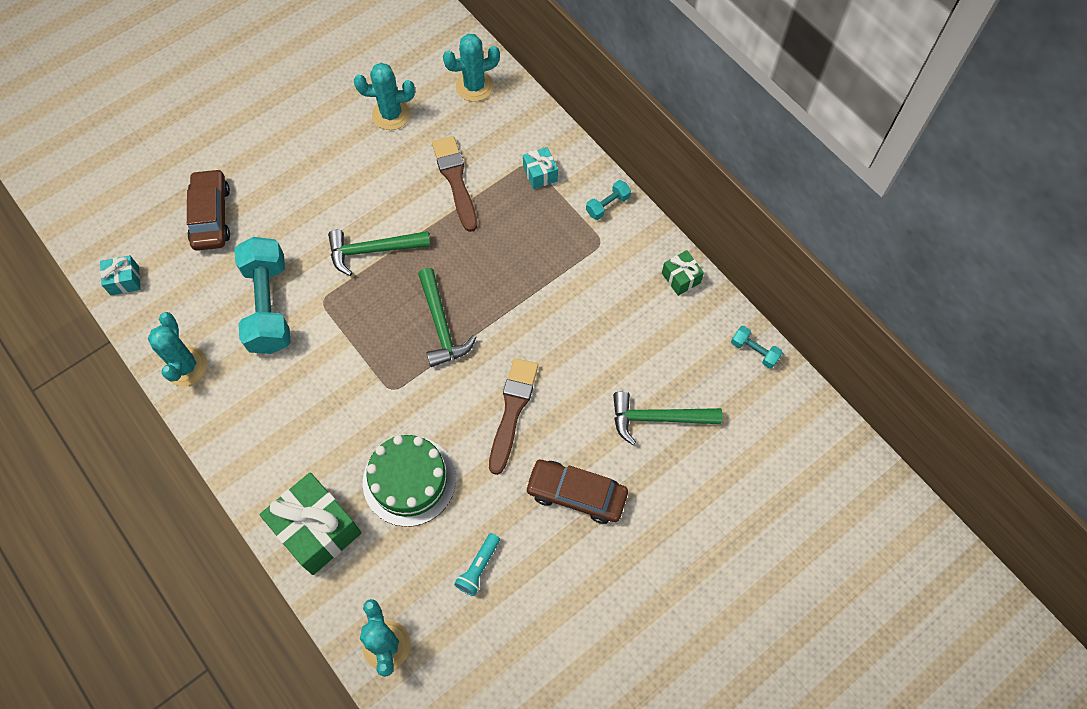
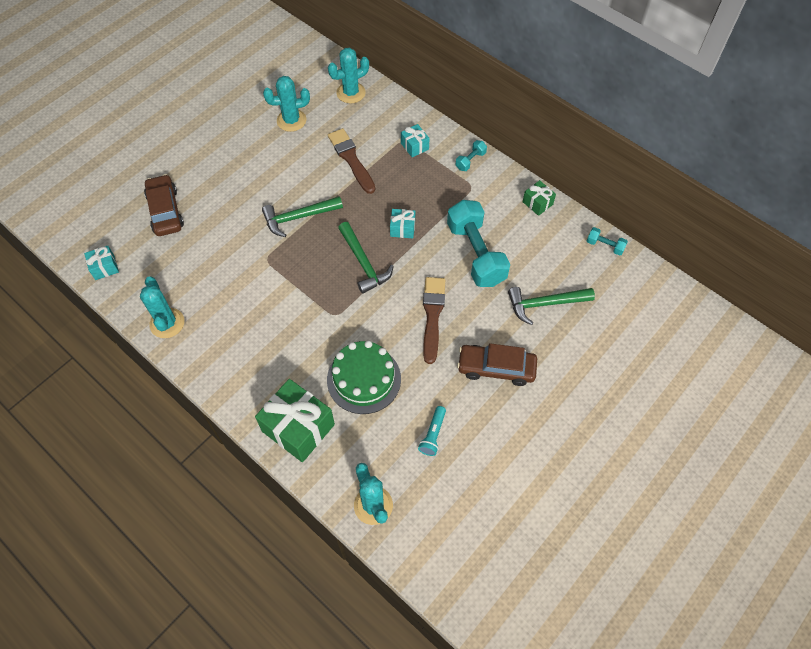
camera: 10 degrees left, 5 degrees down
turquoise dumbbell [235,237,291,354] -> turquoise dumbbell moved to [447,200,510,287]
none -> turquoise gift [390,209,415,238]

